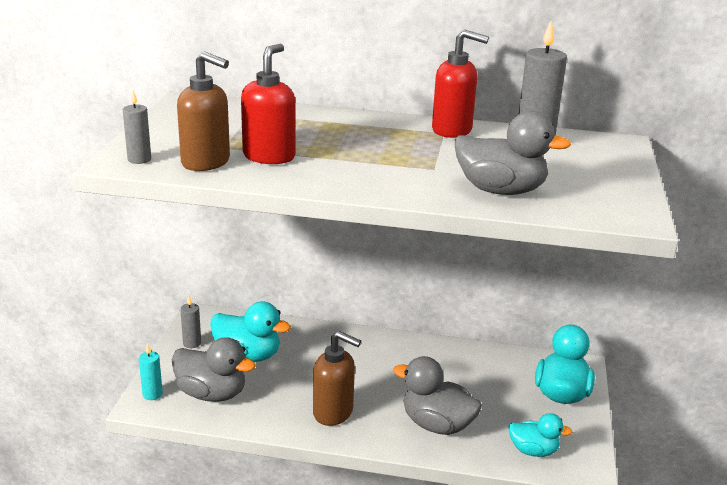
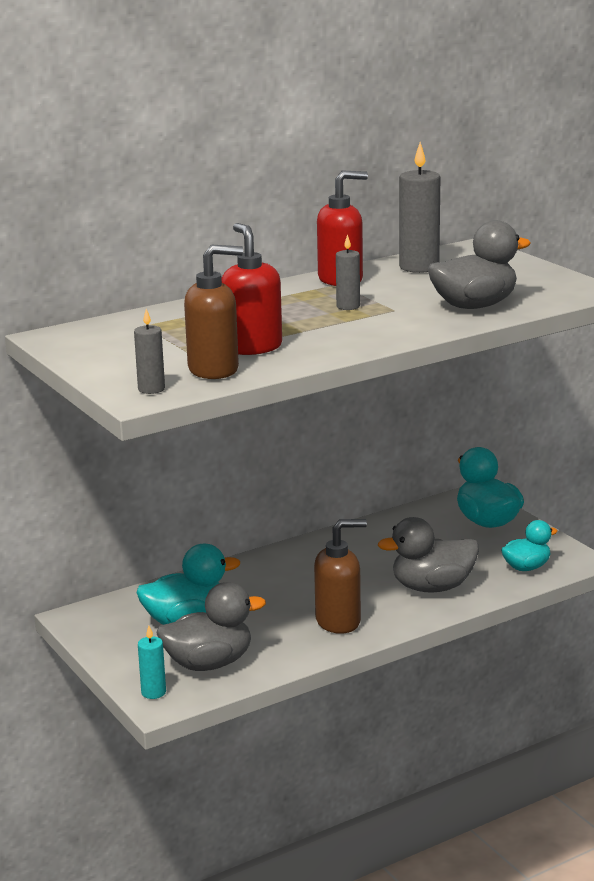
camera: 40 degrees left, 5 degrees down
grey candle [180,296,201,348] -> grey candle moved to [336,234,360,310]

